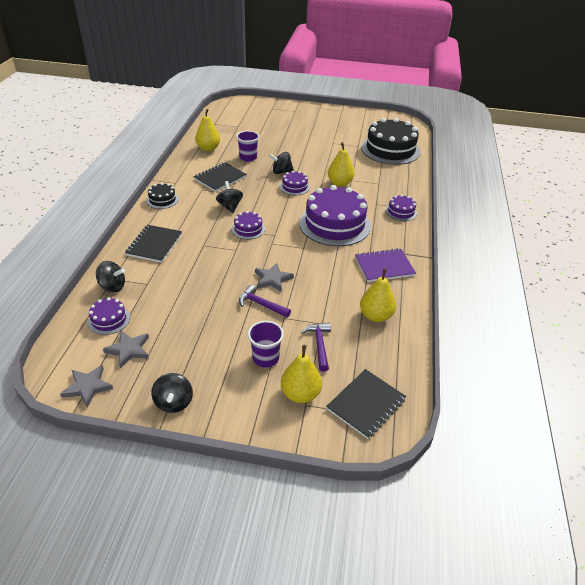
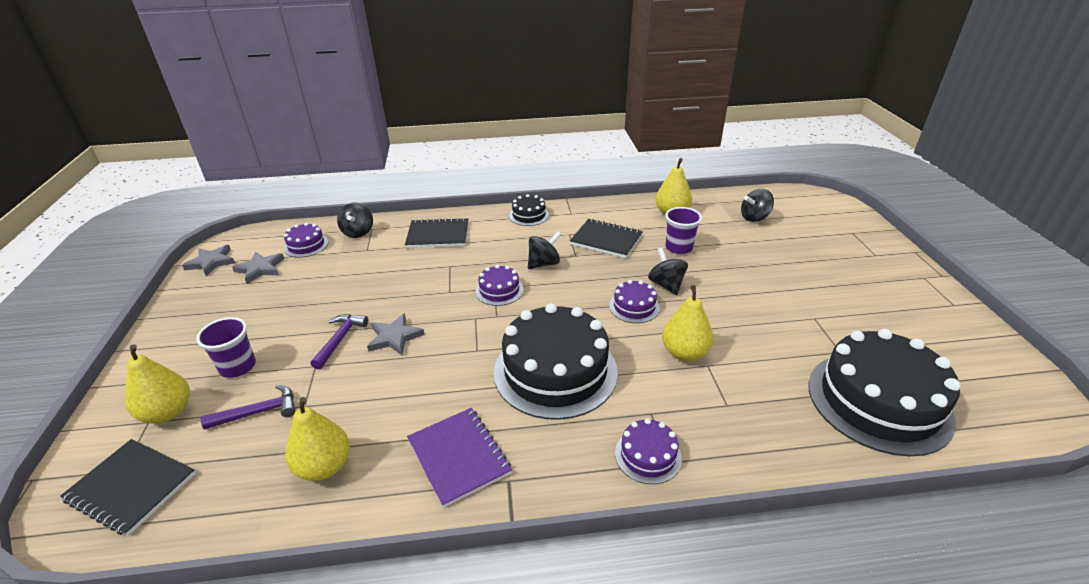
camera: 75 degrees right, 5 degrees down
black spinning top [151,373,193,413] -> black spinning top moved to [741,189,774,222]
purple cake [299,185,371,246] -> black cake [494,303,618,420]

